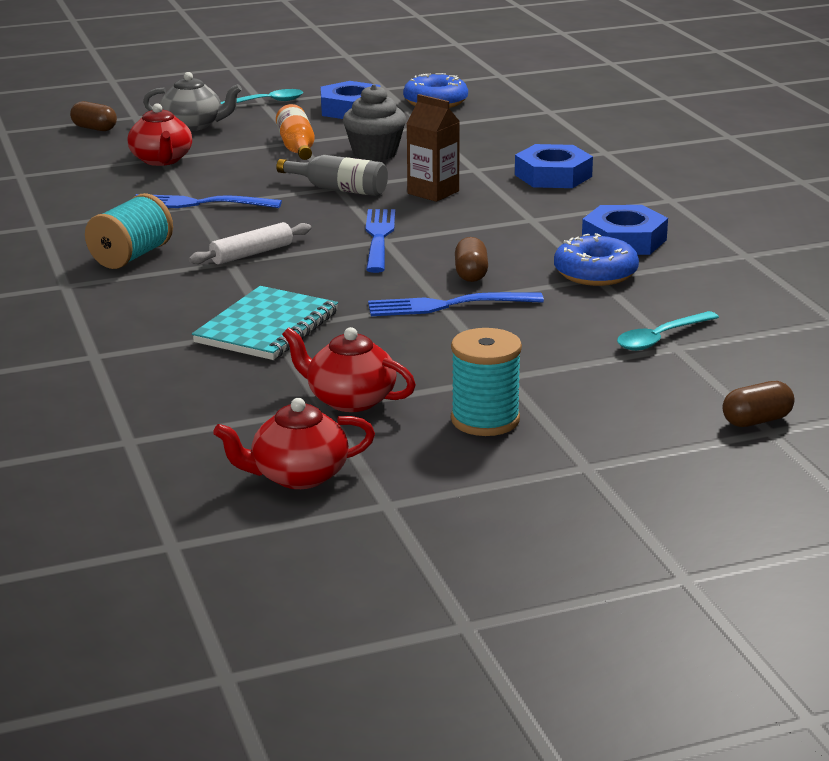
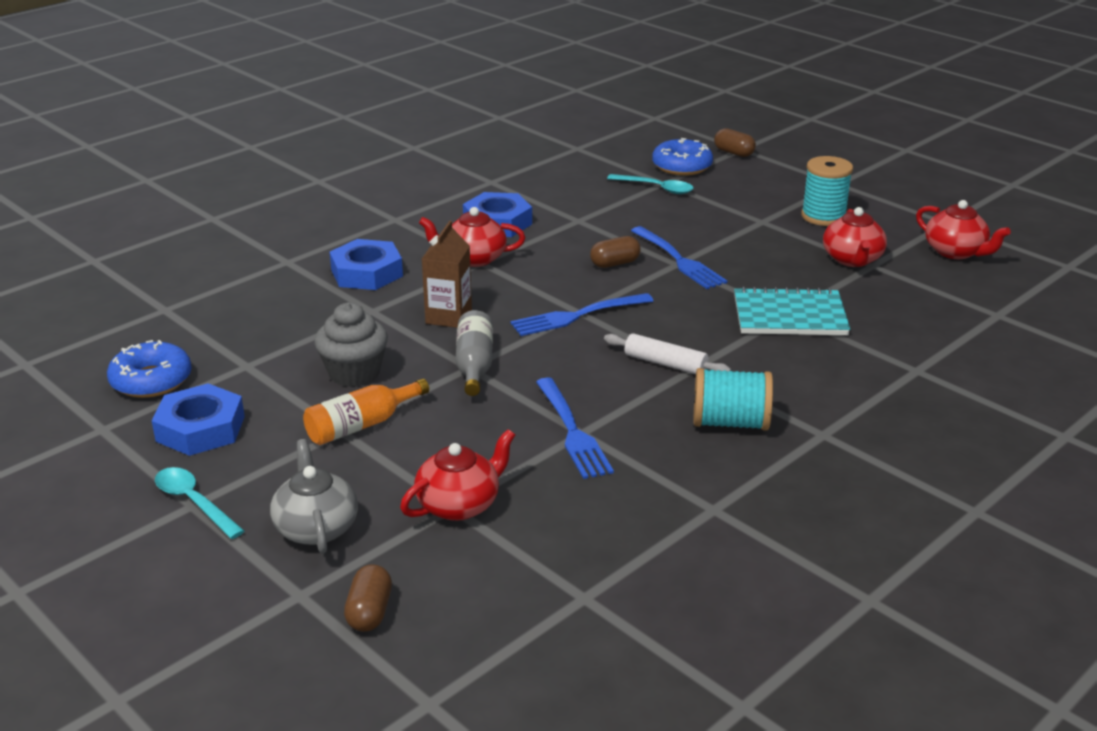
camera: 115 degrees left, 5 degrees up
blue donut [554,233,639,286] -> blue donut moved to [652,138,713,176]
none -> red teapot [419,207,525,267]

